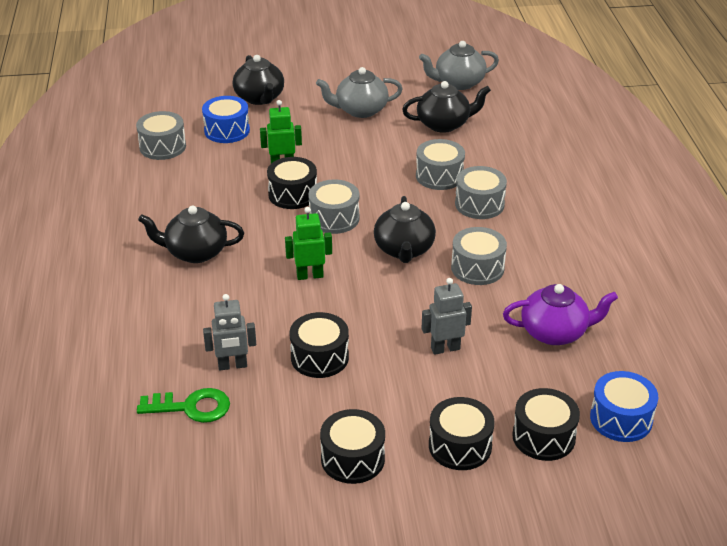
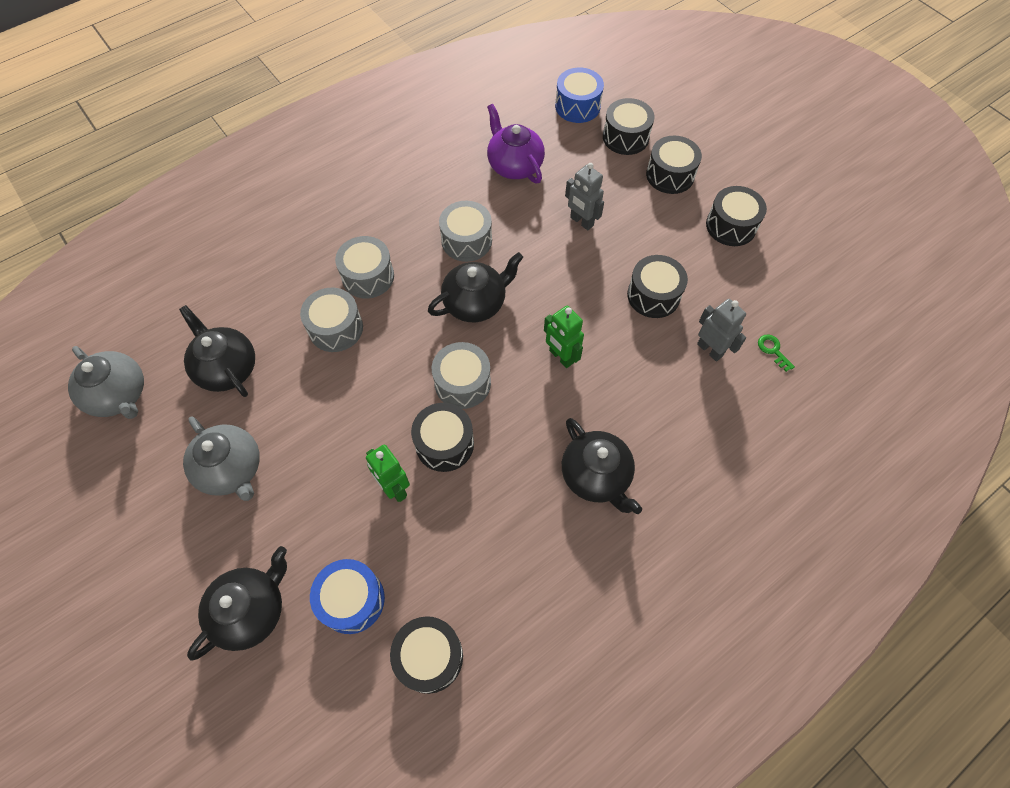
camera: 120 degrees left, 25 degrees up
grey drum [136,111,186,160] -> black drum [390,616,463,694]
green key [137,388,230,423] -> green key [758,334,795,372], size x0.54

